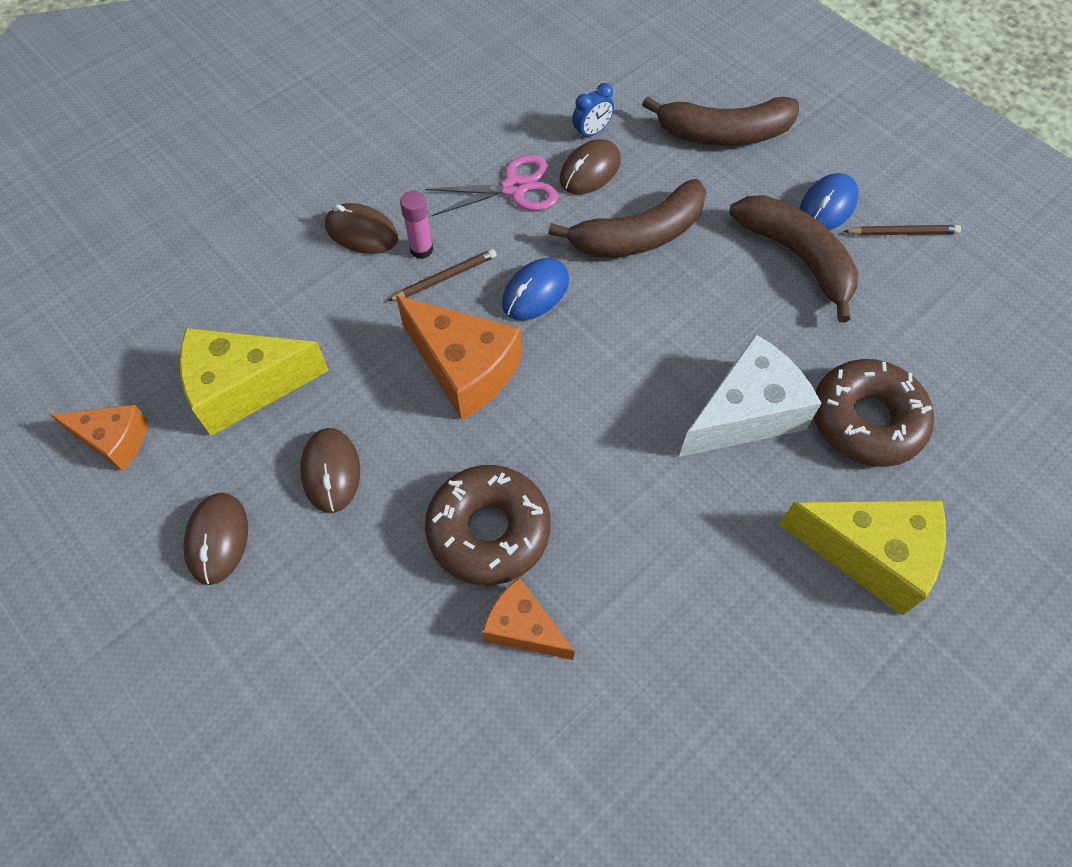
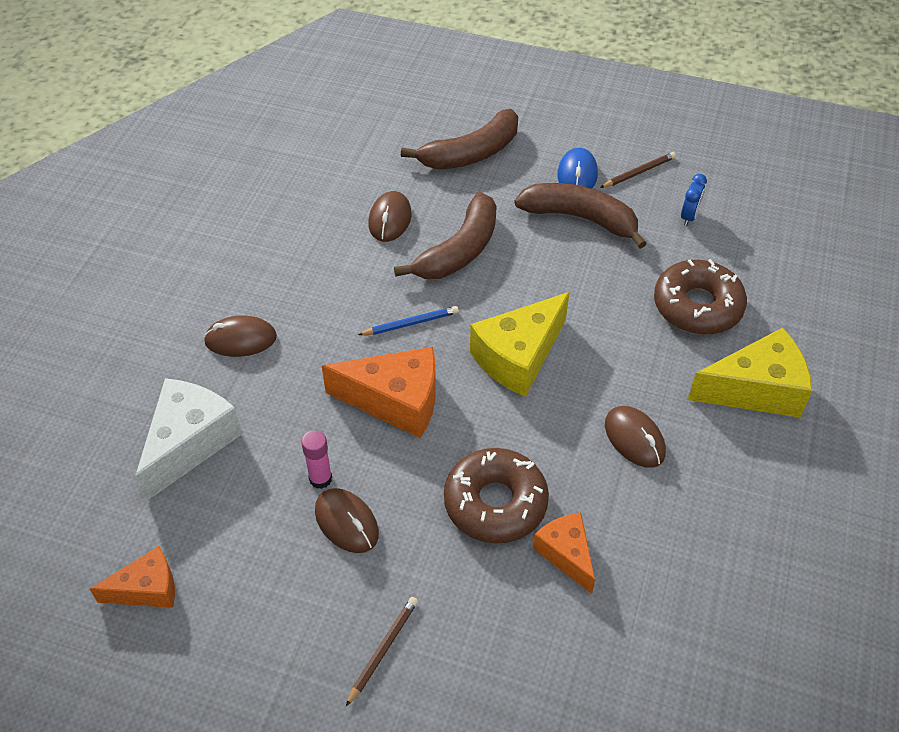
camera: 30 degrees left, 10 degrees down
yellow cheese [179,328,329,436] -> yellow cheese moved to [470,292,569,397]
brown mouse [183,493,248,585] -> brown mouse moved to [605,406,666,468]
brown pencil [388,249,496,301] -> brown pencil moved to [346,597,418,706]
pink glue stick [400,191,433,259] -> pink glue stick moved to [301,430,332,489]
pink scissors [425,155,559,216] -> none
orange cheese [482,577,575,660] -> orange cheese turned 60 degrees clockwise [533,512,595,594]
blue mouse [502,258,569,321] -> blue pencil [358,306,459,335]
blue clock [572,83,614,140] -> blue clock moved to [681,174,707,226]
white cheese [679,334,822,457] -> white cheese moved to [135,378,242,501]

